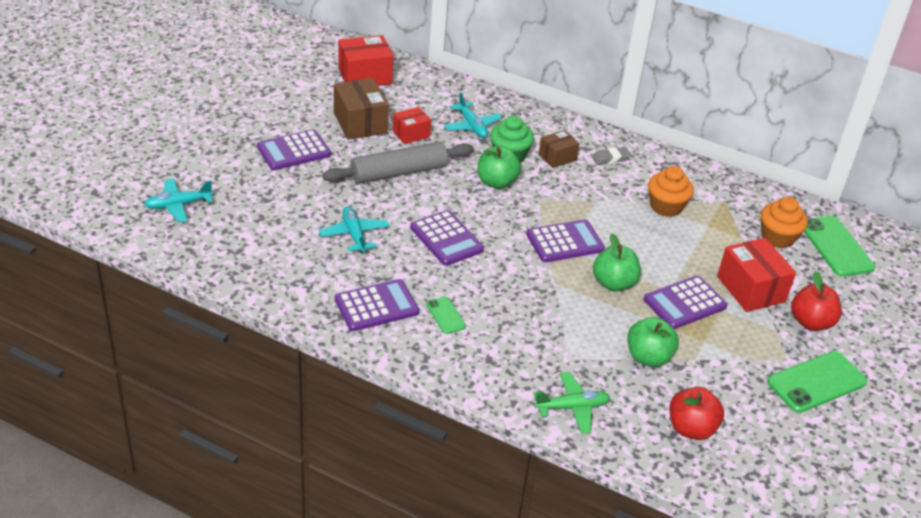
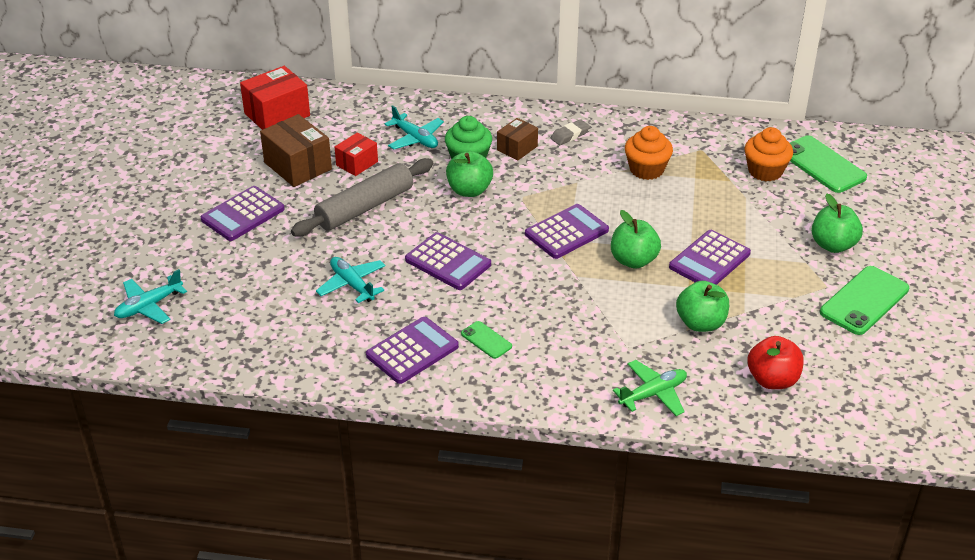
camera: 15 degrees left, 0 degrees up
red box [717,238,796,312] -> none
red apple [791,271,842,331] -> green apple [812,194,863,253]

